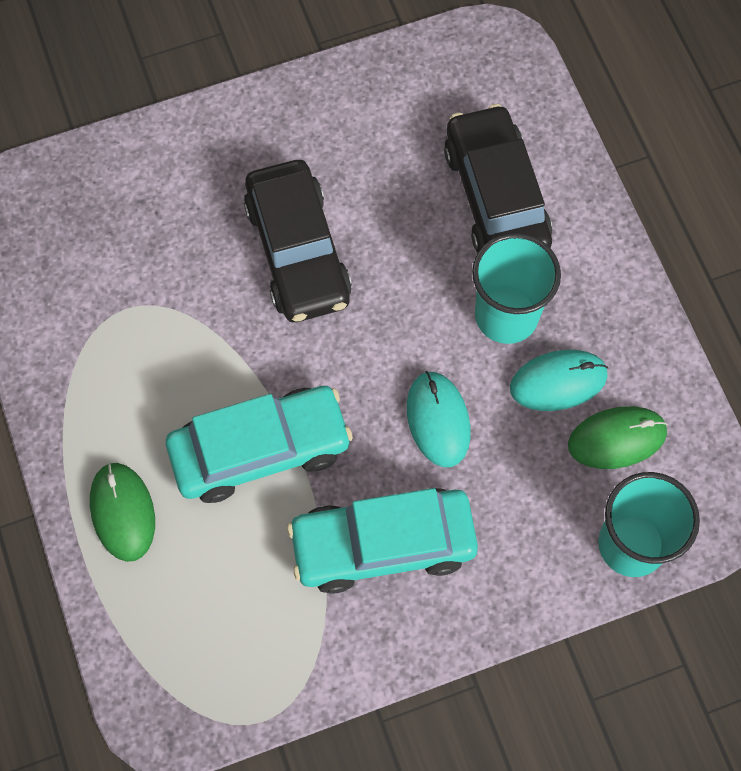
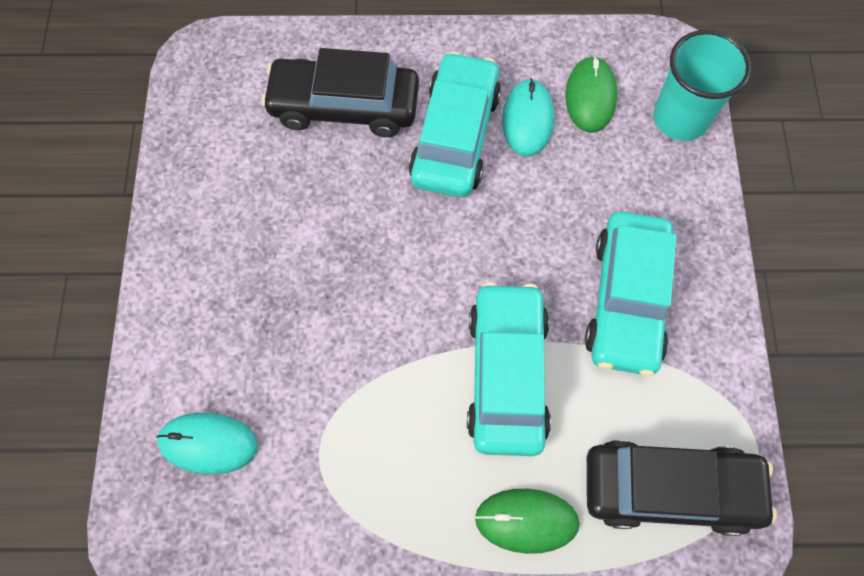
camera: 70 degrees left, 0 degrees up
black car [244,160,352,322] -> black car moved to [587,440,777,536]
turquoise mouse [407,371,471,467] -> turquoise mouse moved to [157,413,258,475]
turquoise cup [472,233,561,344] -> turquoise car [409,51,501,198]

